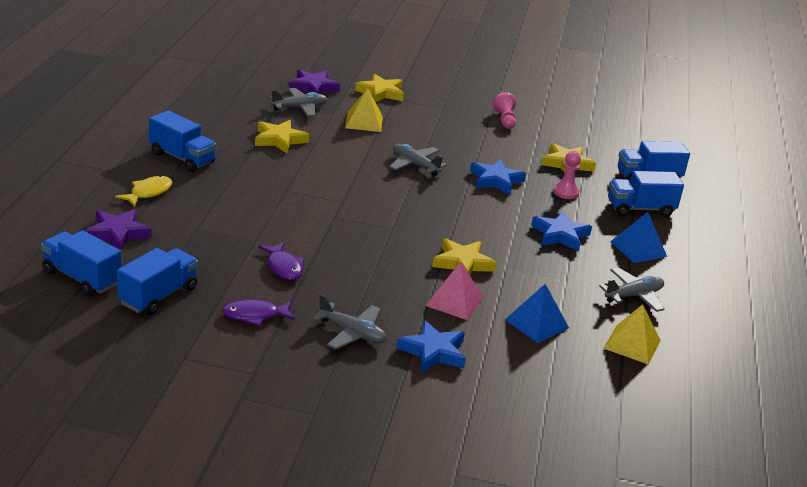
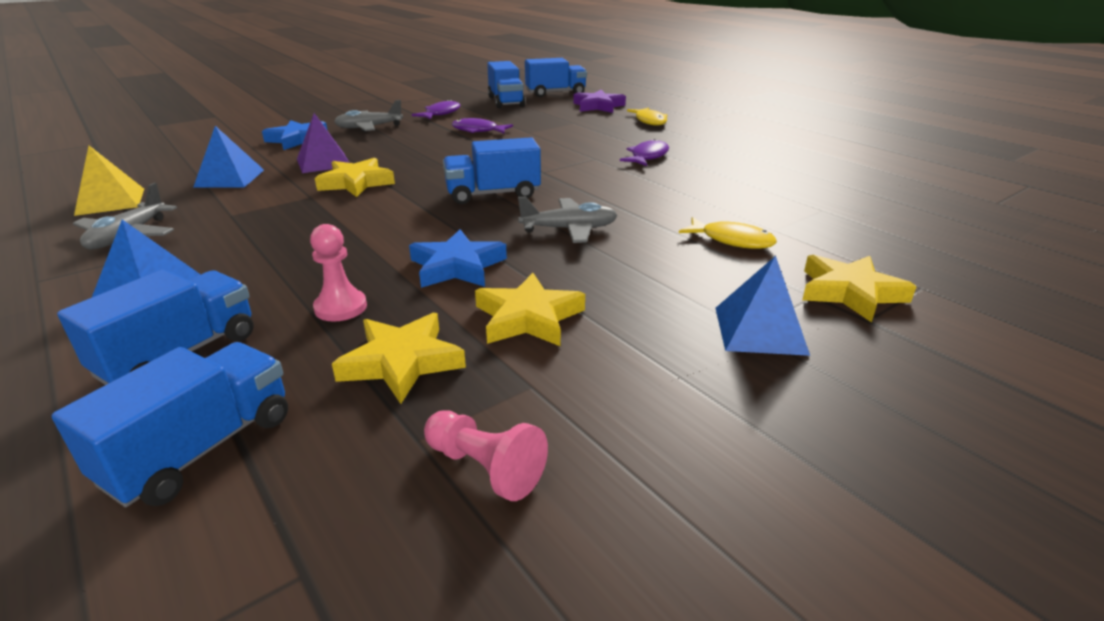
camera: 135 degrees right, 0 degrees up
blue truck [149,110,216,172] -> blue truck moved to [443,137,541,204]
yellow star [255,120,309,153] -> yellow star moved to [475,273,585,347]
grey plane [270,88,327,117] -> none
purple star [289,69,340,94] -> none
yellow pyramid [345,88,383,132] -> yellow fish [679,217,777,249]
pink pyramid [425,262,483,320] -> purple pyramid [297,113,349,173]
pink pawn [493,92,516,129] -> pink pawn moved to [424,410,548,501]
blue star [531,211,592,252] -> none
none -> purple fish [620,139,669,166]
none -> blue pyramid [715,256,810,356]

